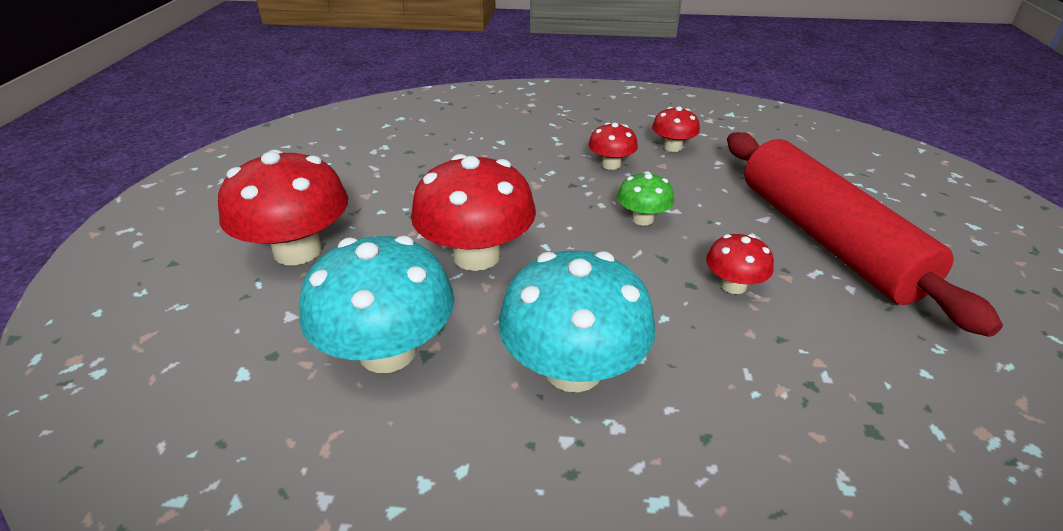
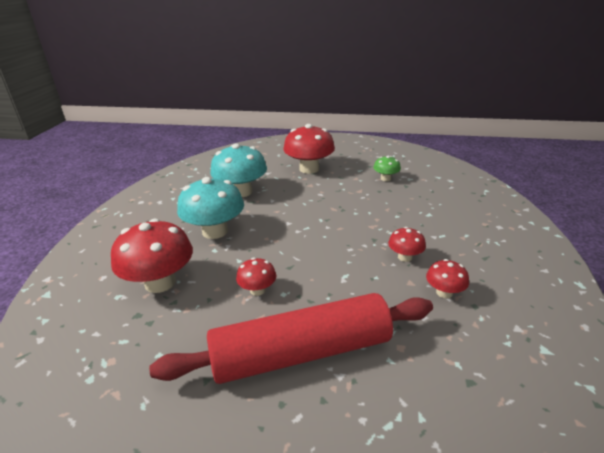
camera: 95 degrees right, 5 degrees down
red mushroom [411,154,536,271] -> red mushroom moved to [111,219,193,293]
green mushroom [617,171,674,225] -> green mushroom moved to [373,156,401,181]

